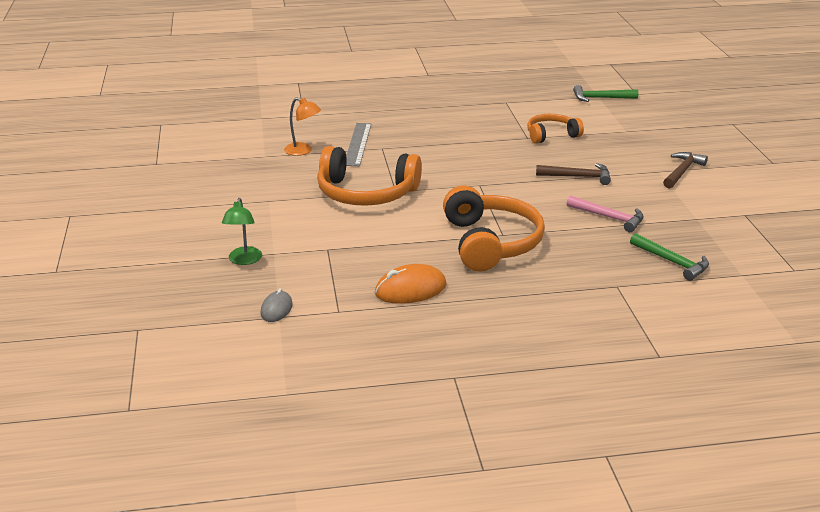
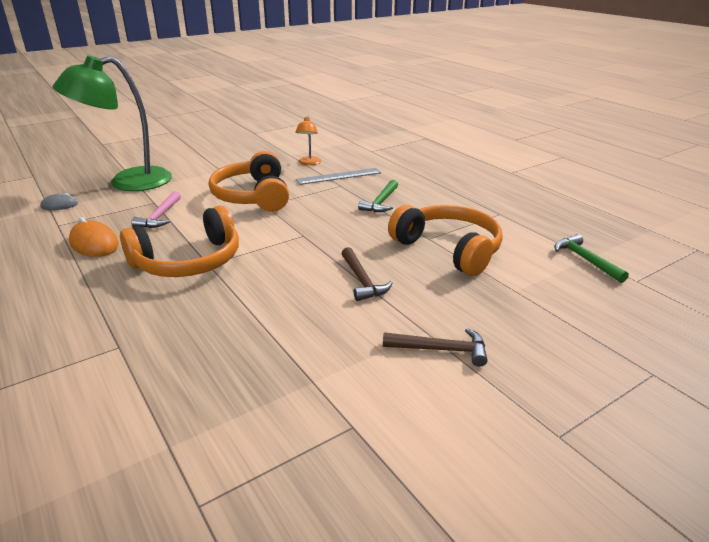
camera: 65 degrees right, 0 degrees up
green lamp [222,198,262,265] -> green lamp [52,55,172,191], size x2.37
orange headphones [527,114,584,144] -> orange headphones [388,205,503,276], size x1.73
pink hammer [567,195,643,232] -> pink hammer moved to [131,191,181,228]
green hammer [630,233,709,281] -> green hammer moved to [358,180,398,212]

